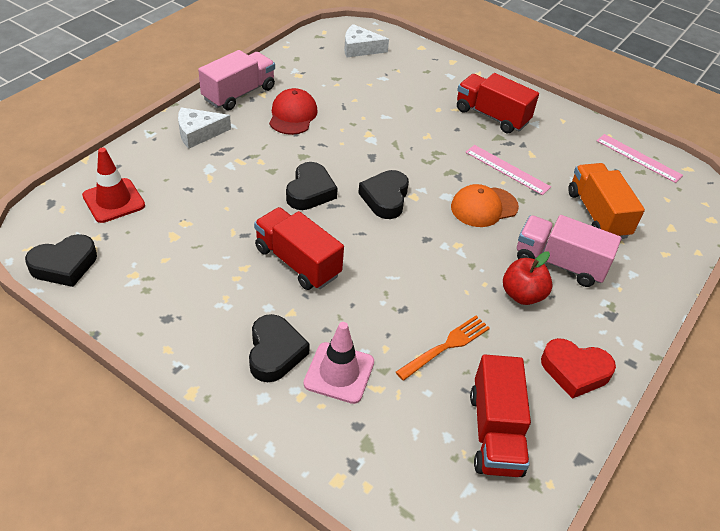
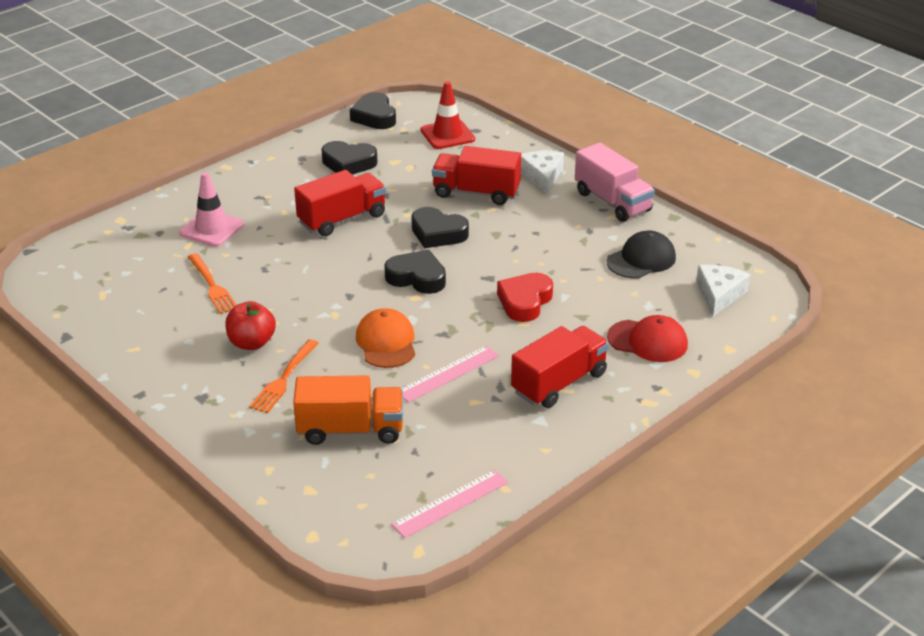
camera: 105 degrees right, 10 degrees down
black heart [249,314,310,382] -> black heart moved to [322,141,377,175]
red cap [269,88,318,135] -> red cap moved to [607,315,688,362]
red truck [470,354,531,477] -> red truck moved to [432,146,521,205]
pink truck [517,215,621,287] -> orange fork [249,339,318,413]
red heart [541,338,616,399] -> red heart moved to [497,273,553,322]
none -> black cap [606,231,676,279]

